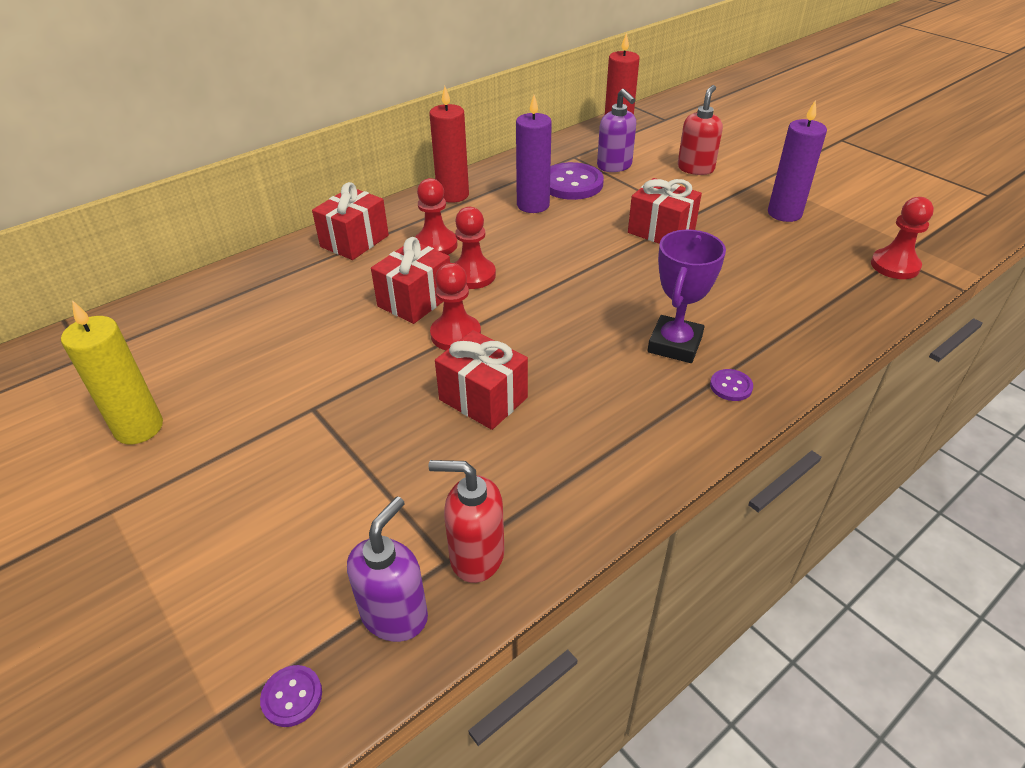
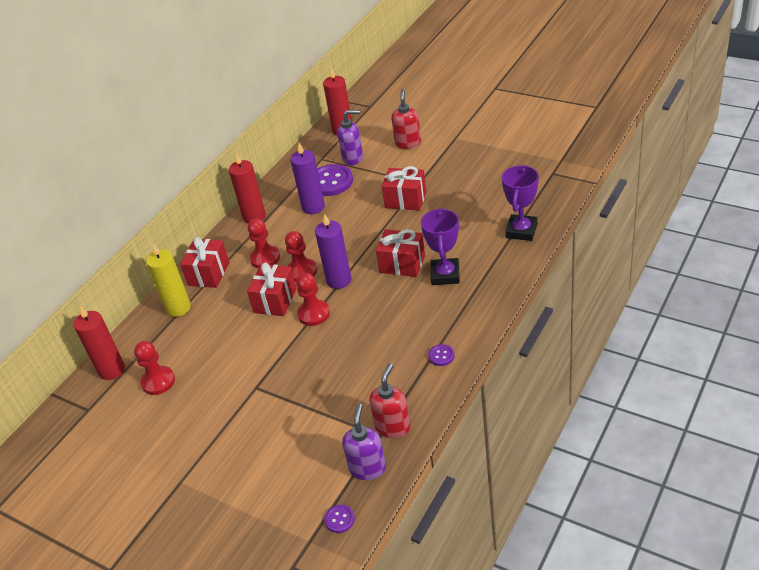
camera: 15 degrees left, 0 degrees up
yellow candle [61,300,163,444] -> yellow candle moved to [146,244,191,317]
red soap dispenser [429,460,504,583] -> red soap dispenser turned 120 degrees clockwise [369,363,410,438]
red gift [435,330,528,430] -> red gift moved to [376,229,425,277]
purple soap dispenser [597,89,636,172] -> purple soap dispenser turned 45 degrees counterclockwise [337,110,363,165]
purple button [710,369,753,401] -> purple button moved to [428,344,455,366]
purple candle [768,100,827,222] -> purple candle moved to [315,214,351,289]
red pawn [871,197,934,279] -> red pawn moved to [134,341,175,395]
none -> red candle [74,306,125,380]
none -> purple trophy [502,165,539,241]

